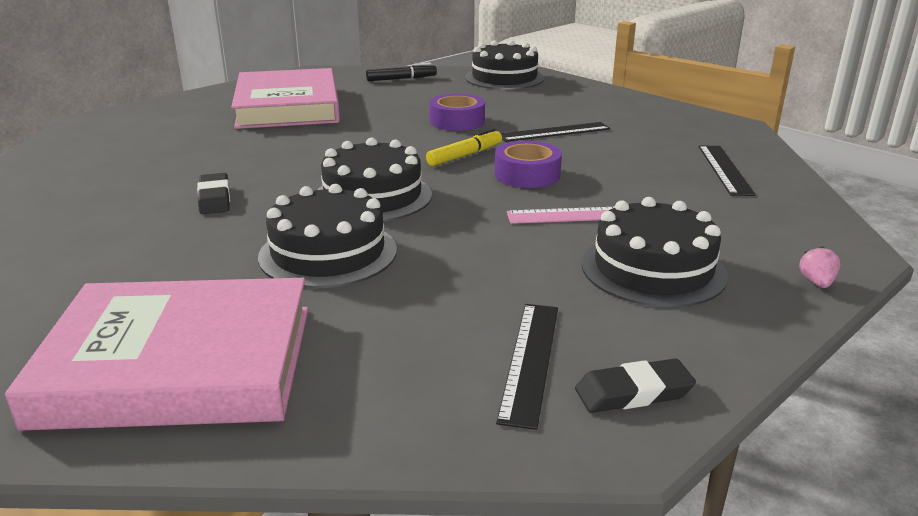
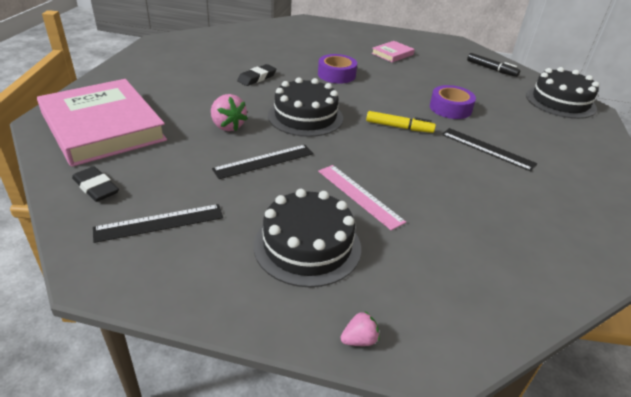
camera: 55 degrees right, 10 degrees up
pink book [231,68,340,129] -> pink book [371,41,415,62], size x0.43
black cake [258,184,397,288] -> pink strawberry [211,94,248,131]
purple tape [495,141,562,188] -> purple tape moved to [318,54,357,83]
black eraser [575,358,696,413] -> black eraser moved to [72,166,119,202]
black ruler [699,145,756,196] -> black ruler moved to [212,145,314,179]

